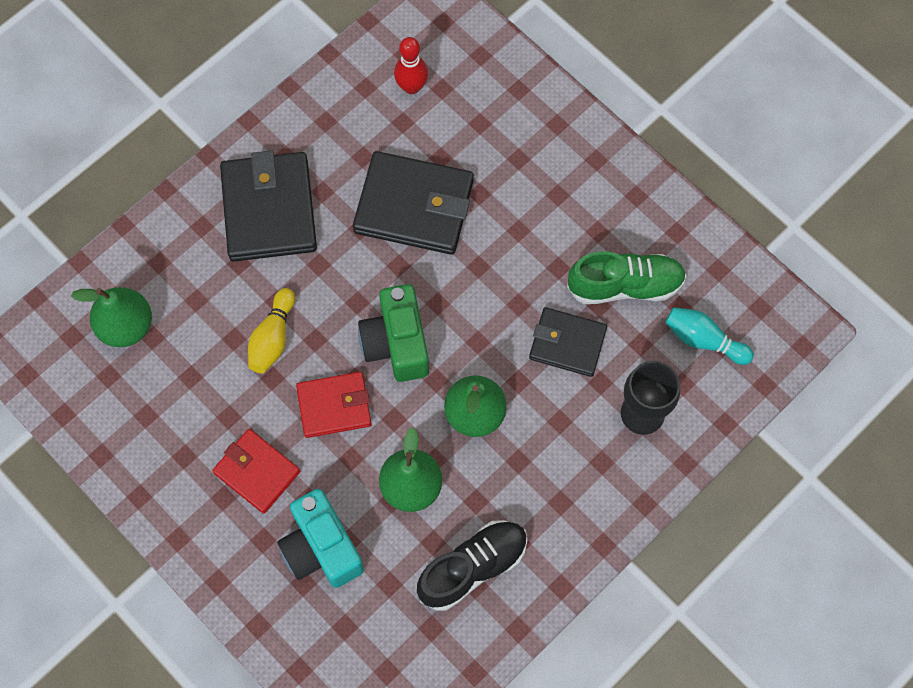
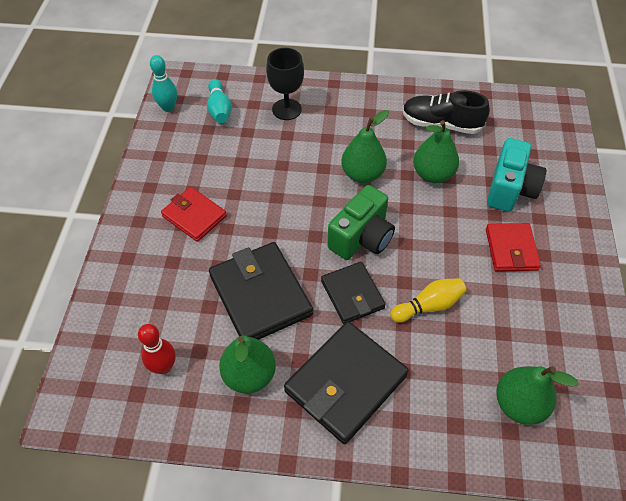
camera: 130 degrees left, 15 degrees down
red wallet [296,372,372,438] -> red wallet moved to [161,187,227,242]
black wallet [529,307,607,377] -> black wallet moved to [321,262,386,324]
green shoe [567,251,687,304] -> none
none -> turquoise bowling pin [150,55,177,112]
none -> green pear [219,336,276,394]

